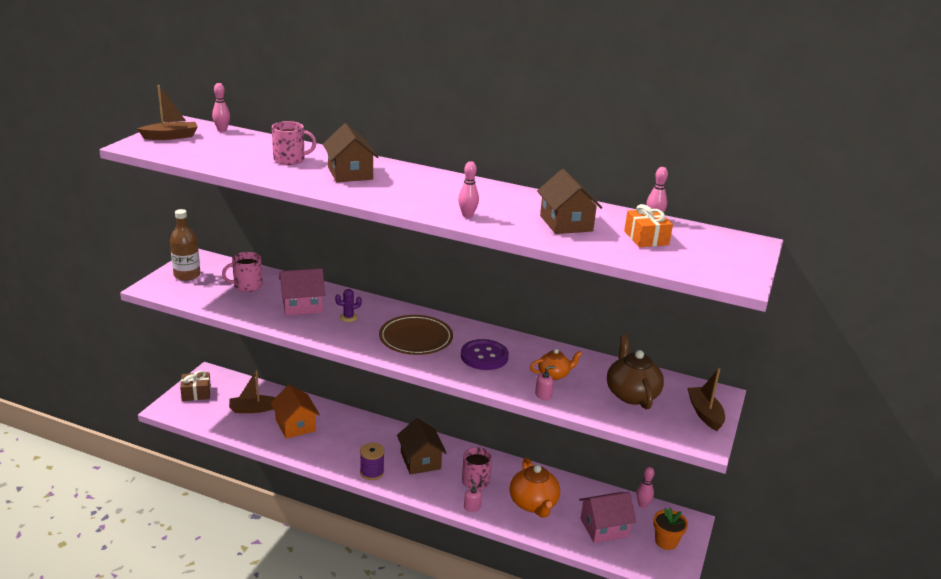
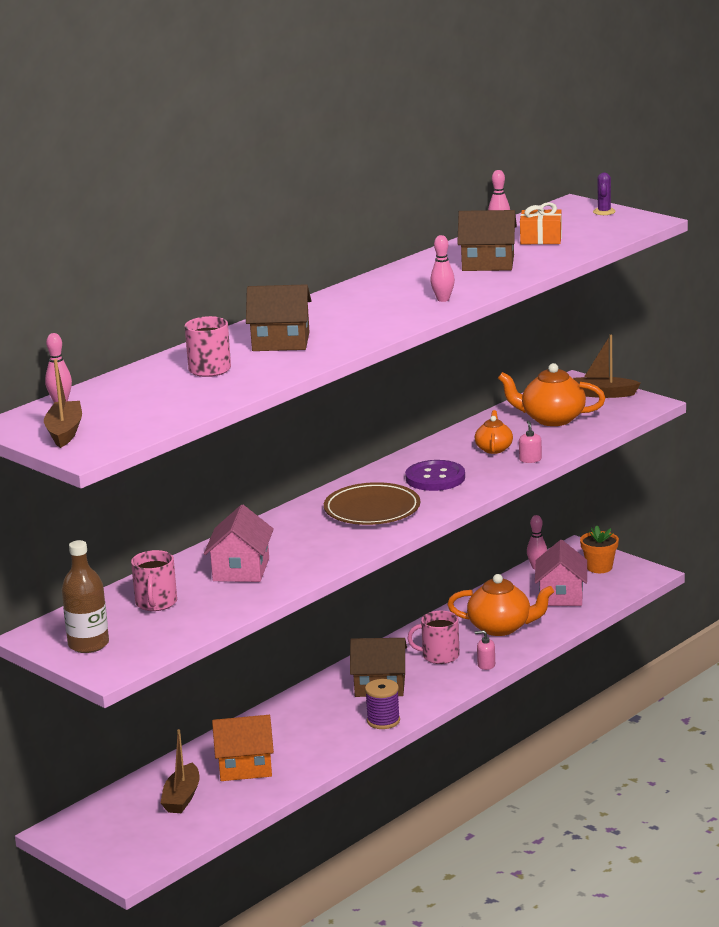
camera: 65 degrees left, 5 degrees down
brown gift [180,370,211,401] -> none
purple cactus [335,289,362,322] -> purple cactus moved to [593,172,616,215]
brown teapot [607,335,664,409] -> orange teapot [498,363,605,426]

